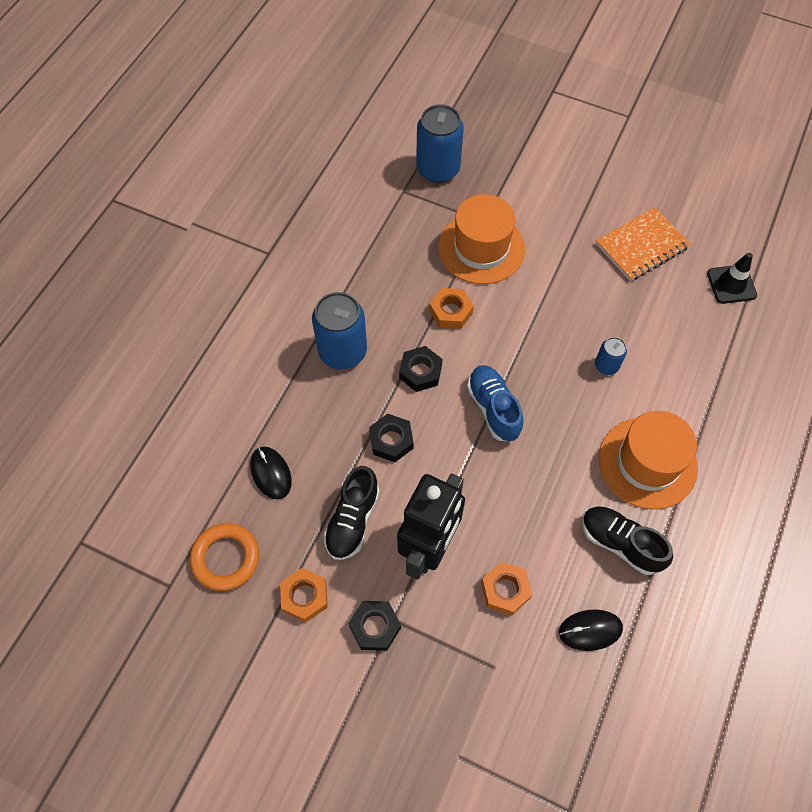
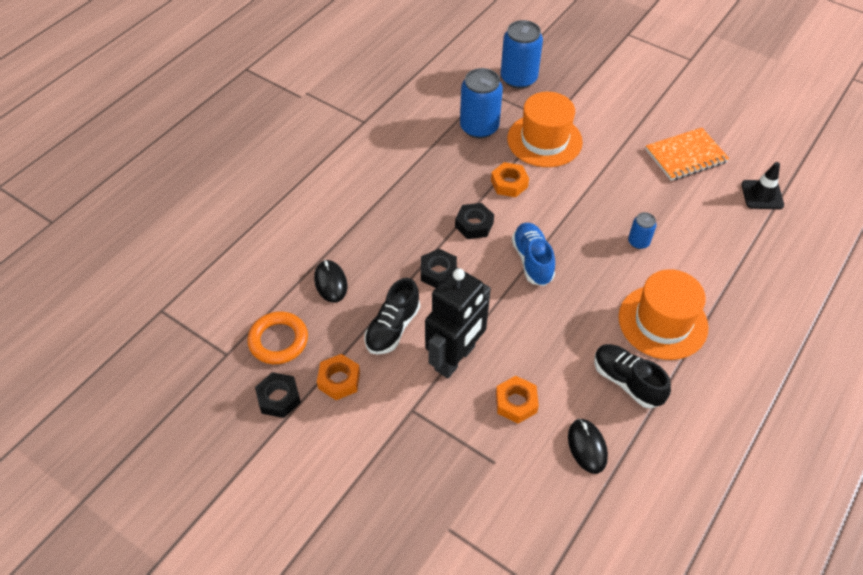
camera: 10 degrees right, 10 degrees down
blue can [312,292,367,369] -> blue can moved to [460,68,503,139]
black nut [349,601,401,651] -> black nut moved to [255,372,301,418]
black mouse [559,609,623,651] -> black mouse turned 75 degrees clockwise [568,418,608,474]

